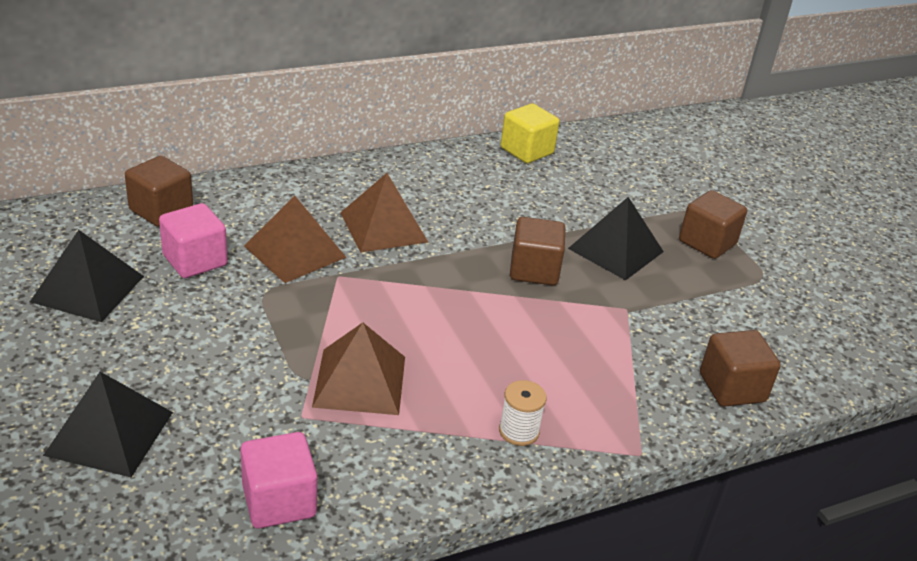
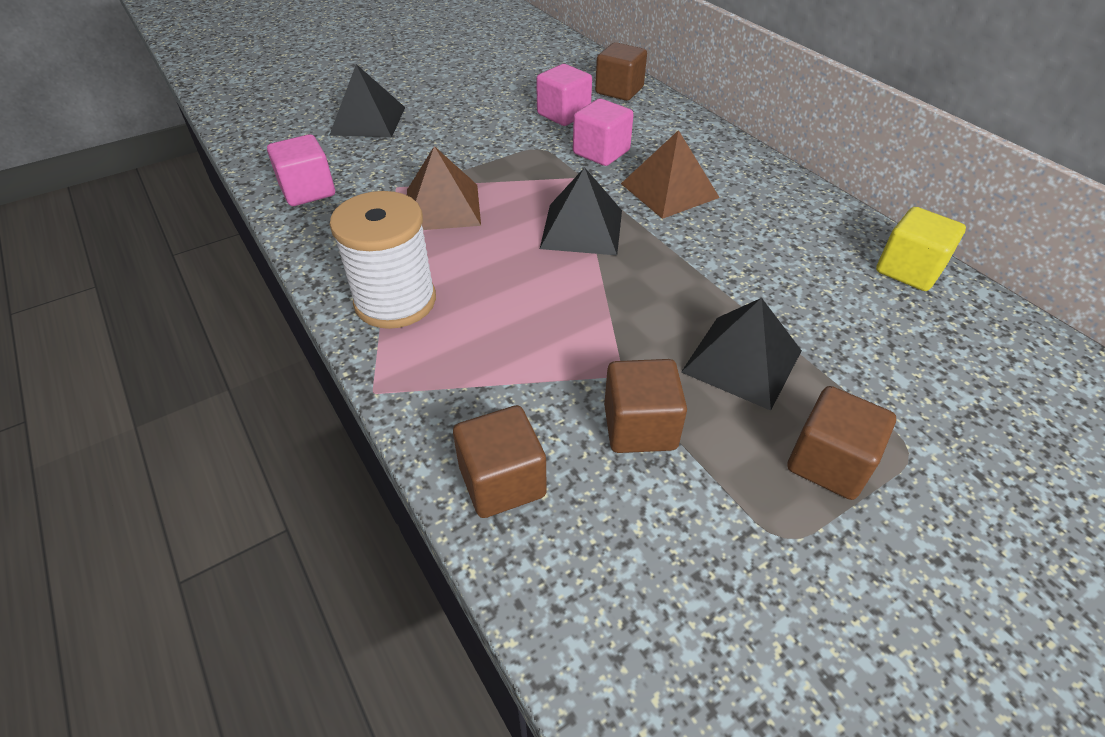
camera: 85 degrees right, 10 degrees up
black pyramid [30,230,144,322] -> black pyramid moved to [540,167,622,255]
brown pyramid [244,196,347,283] -> pink cube [573,99,634,166]
white spool [499,380,547,446] -> white spool [330,191,436,329], size x2.05
brown cube [510,217,565,285] -> brown cube moved to [604,359,687,453]

